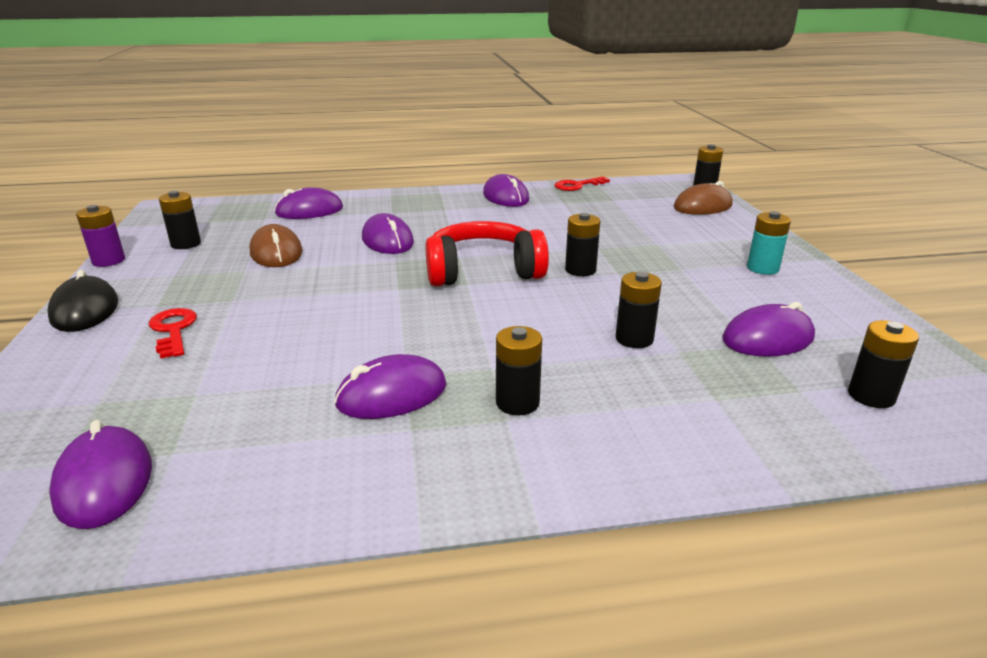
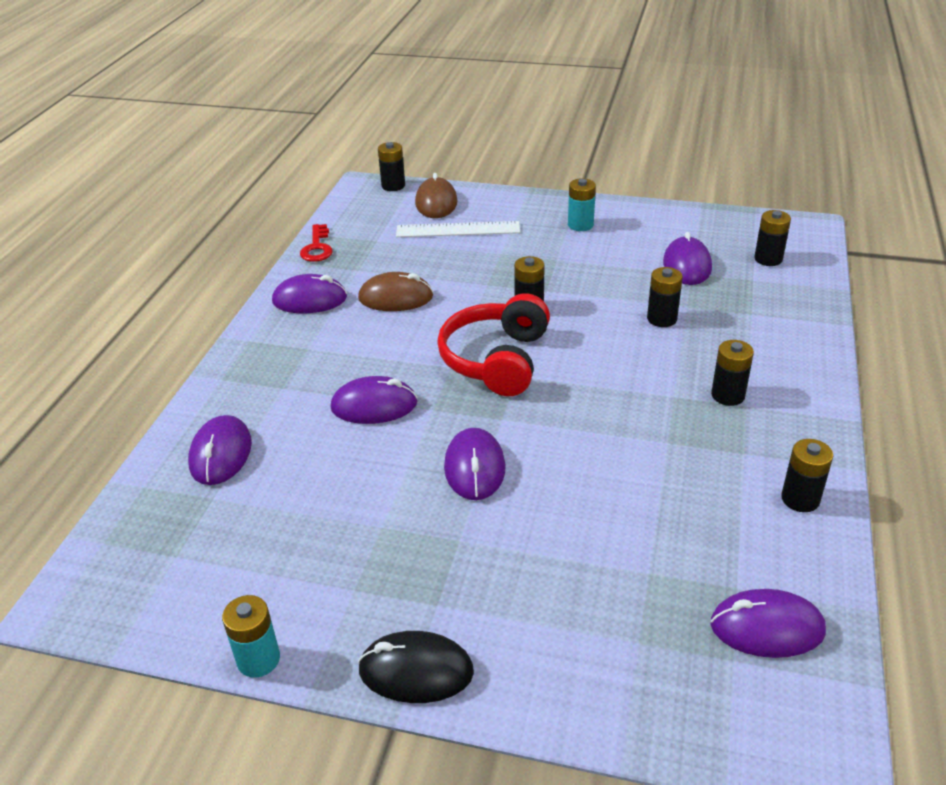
camera: 65 degrees left, 10 degrees up
purple battery [76,205,125,267] -> turquoise battery [222,595,280,678]
red key [149,308,197,359] -> none
black battery [159,191,201,249] -> black battery moved to [781,439,833,512]
brown mouse [249,224,303,267] -> brown mouse moved to [358,272,433,311]
purple mouse [334,354,447,419] -> purple mouse moved to [444,428,505,500]
none -> white ruler [396,221,520,237]

